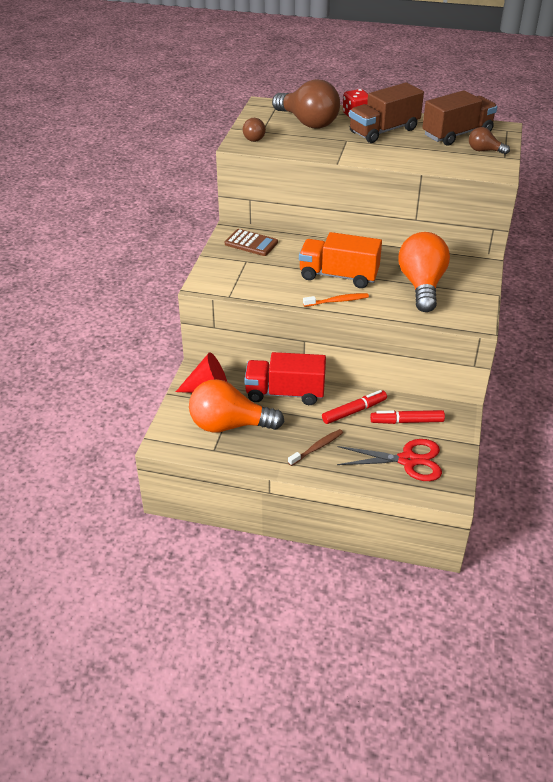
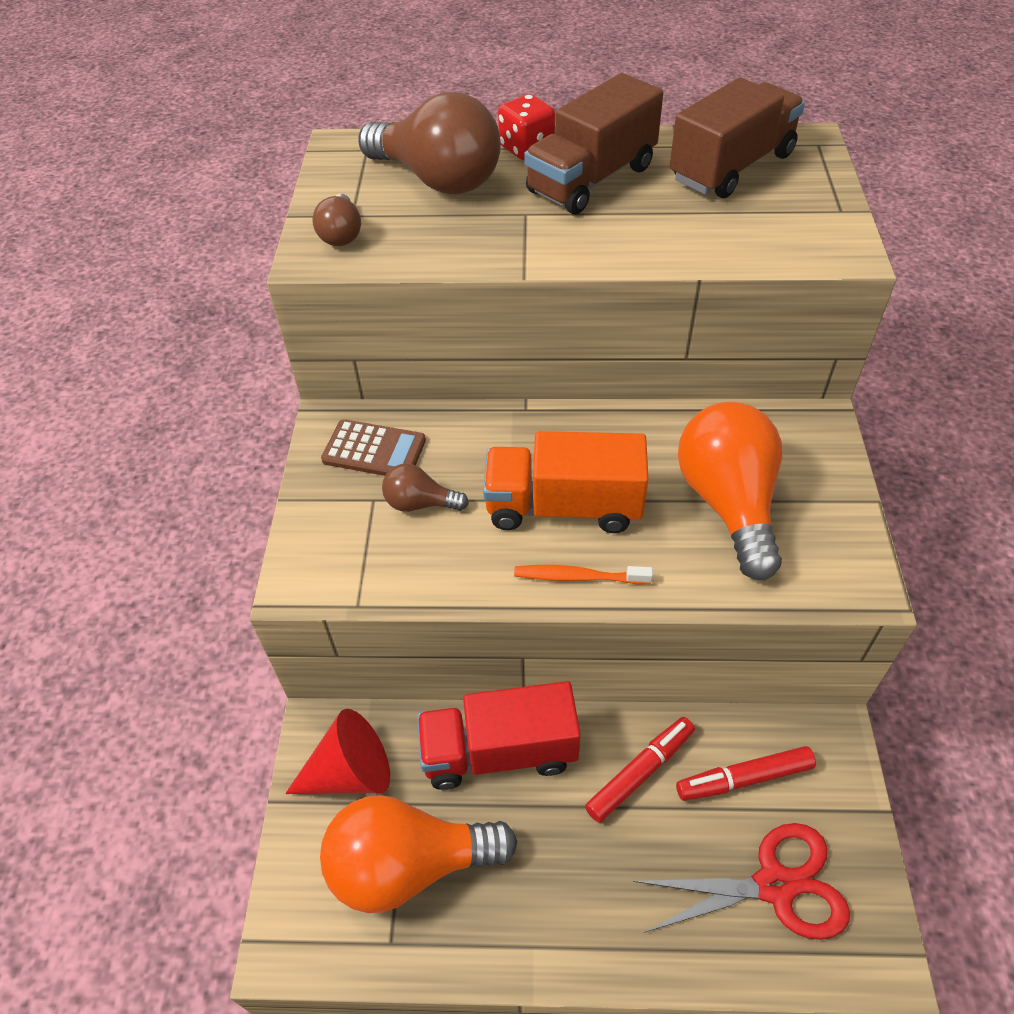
camera: 10 degrees left, 10 degrees up
brown toothbrush [288,429,343,466] -> none
orange toothbrush [303,293,369,307] -> orange toothbrush turned 150 degrees counterclockwise [514,565,653,585]
brown light bulb [469,127,510,154] -> brown light bulb moved to [382,464,469,512]

